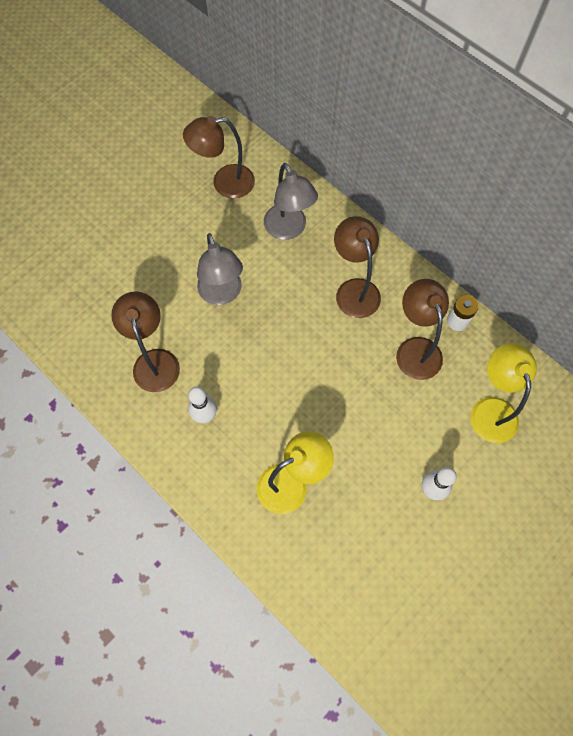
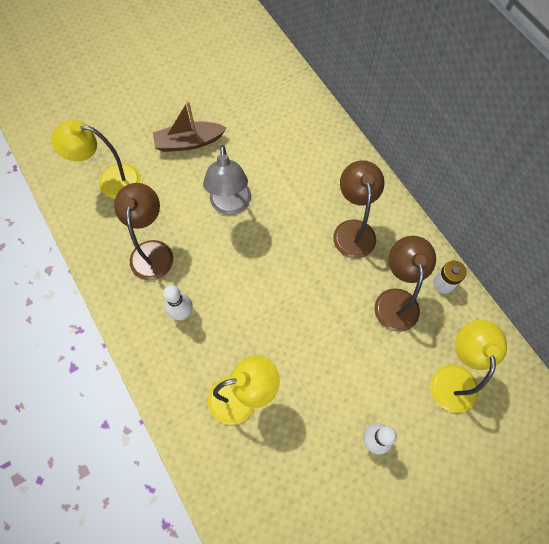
camera: 15 degrees right, 0 degrees up
brown lamp [183,116,255,199] -> none
grey lamp [264,163,318,240] -> none
none -> yellow lamp [51,120,140,199]
none -> brown boat [153,101,227,152]

